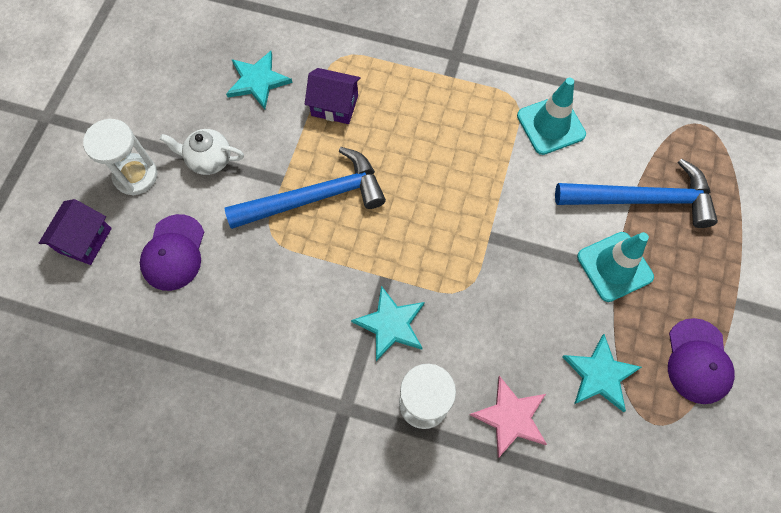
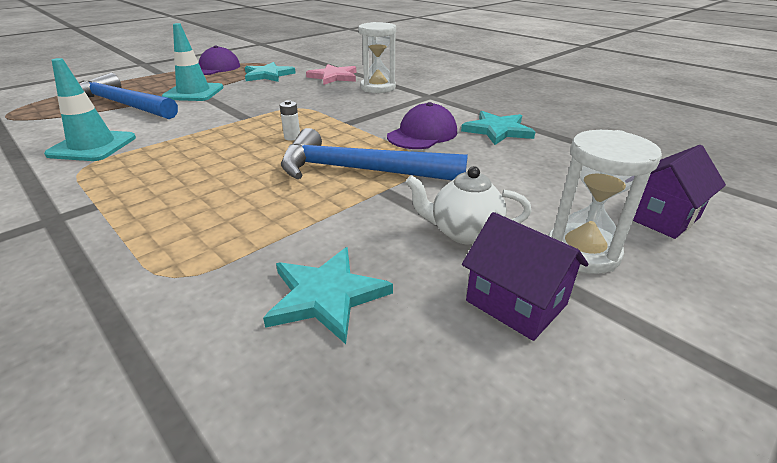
camera: 150 degrees left, 35 degrees down
purple cap [140,214,204,291] -> purple cap moved to [387,102,457,149]
white teapot [160,129,244,175] -> white teapot turned 150 degrees clockwise [406,166,532,245]
purple house [305,68,361,124] -> purple house moved to [462,212,588,341]
turquoise star [351,286,425,361] -> turquoise star moved to [461,111,535,145]
none -> white battery [280,100,300,141]

